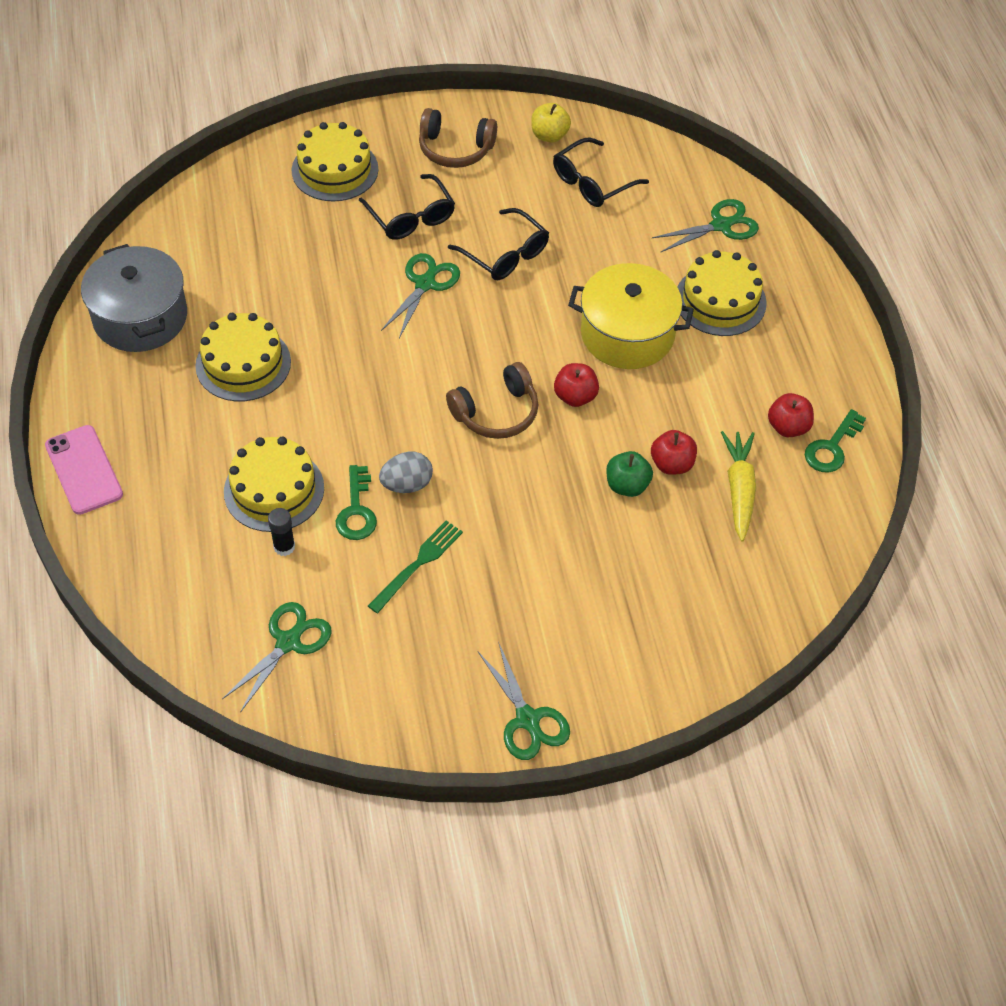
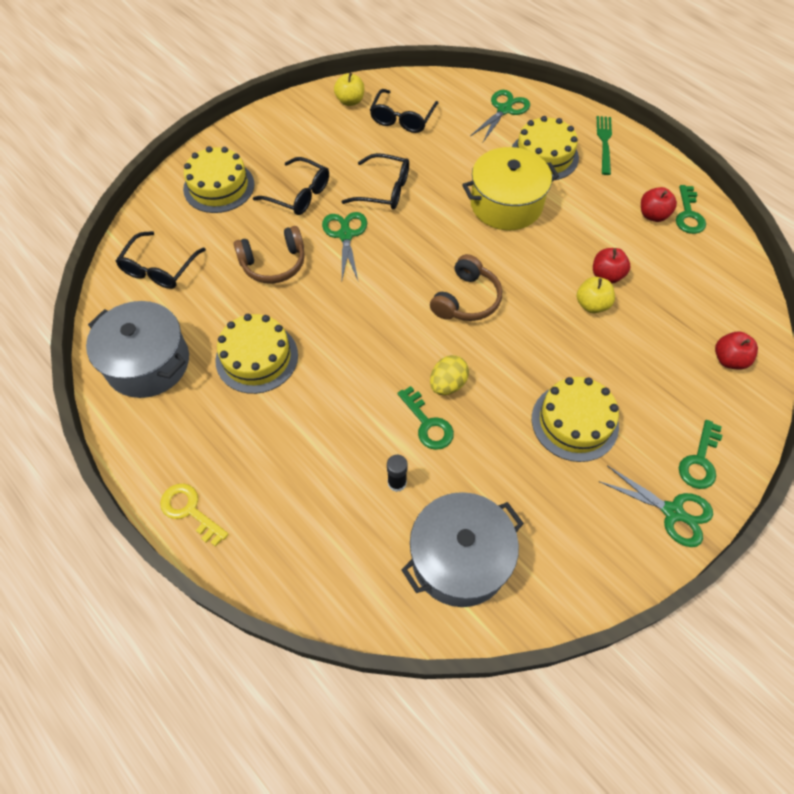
camera: 30 degrees left, 5 degrees up
pink phone [45,425,123,515] -> yellow key [160,484,229,547]
green scissors [222,602,332,713] -> grey pot [401,492,524,607]
yellow cake [224,437,324,532] -> yellow cake moved to [532,377,619,462]
green fork [368,520,463,613] -> green fork moved to [597,116,612,175]
grey egg [379,452,433,493] -> yellow egg [430,355,469,395]
brown headphones [419,108,497,168] -> brown headphones moved to [234,226,305,284]
red apple [554,363,599,407] -> red apple moved to [715,332,758,369]
green apple [606,451,653,497] -> yellow apple [577,277,615,313]
yellow carrot [721,431,756,542] -> none
none -> black glasses [116,231,206,289]
none -> green key [679,420,722,489]

